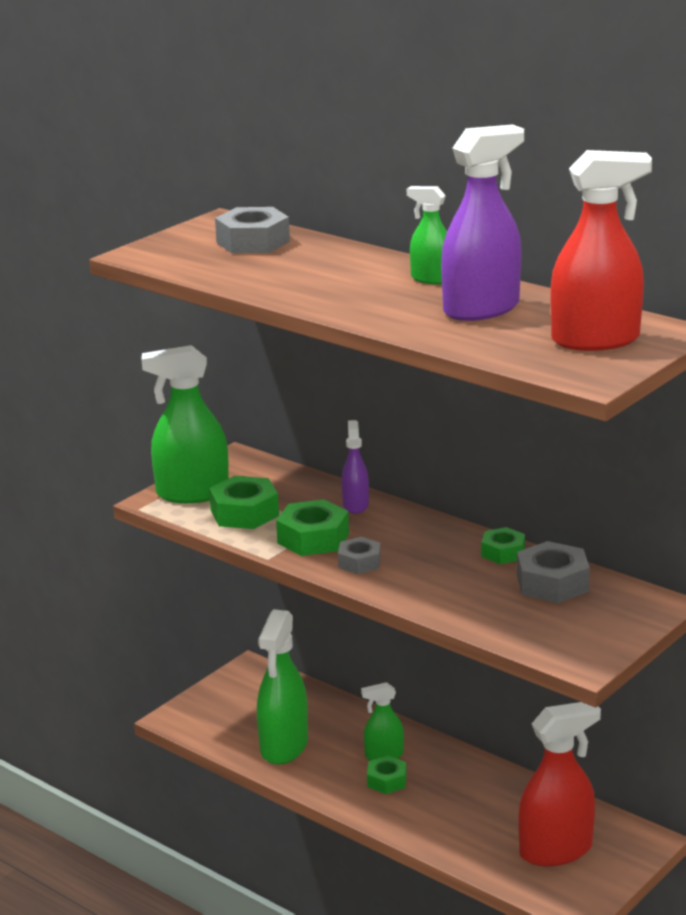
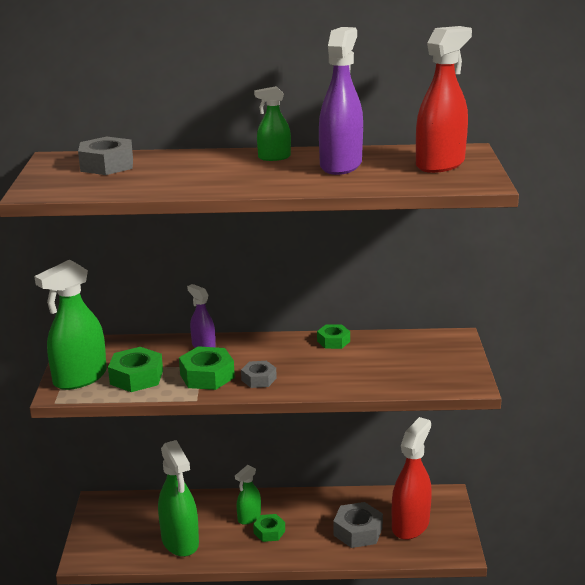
camera: 40 degrees left, 0 degrees up
grey nut [517,541,590,603] -> grey nut moved to [333,502,383,548]

